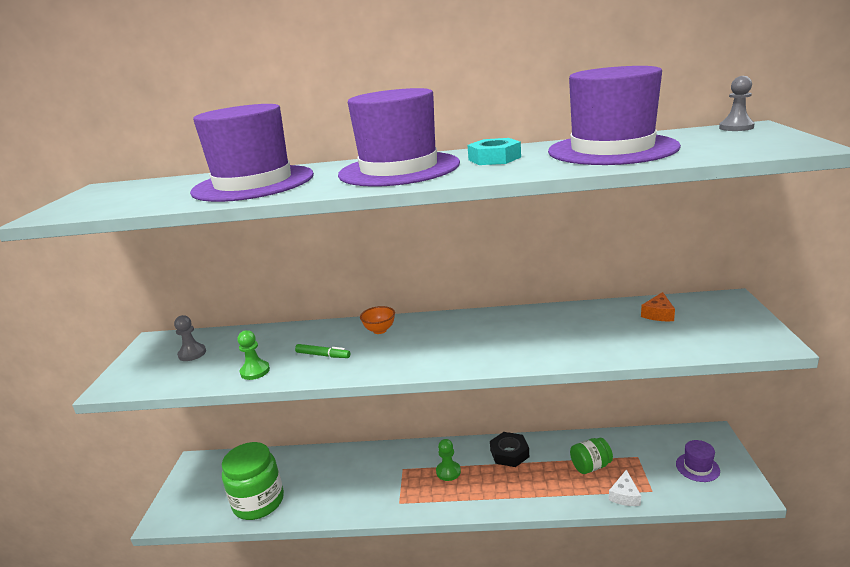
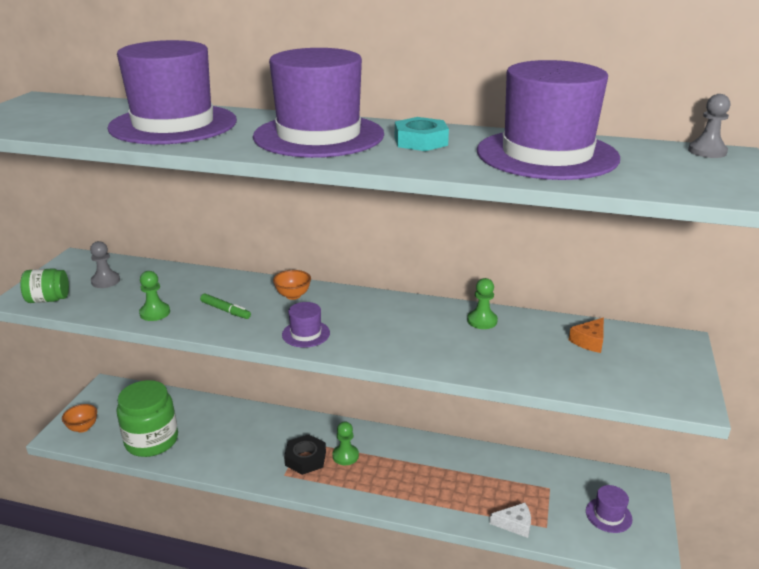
camera: 10 degrees right, 5 degrees up
black nut [490,432,529,467] -> black nut moved to [284,434,326,475]
green jar [570,438,613,474] -> green jar moved to [20,268,69,303]
white cheese [609,469,641,506] -> white cheese turned 120 degrees counterclockwise [490,503,531,538]
none -> orange bowl [62,404,97,433]
none -> purple hat [282,302,330,347]
none -> green pawn [467,278,498,329]

